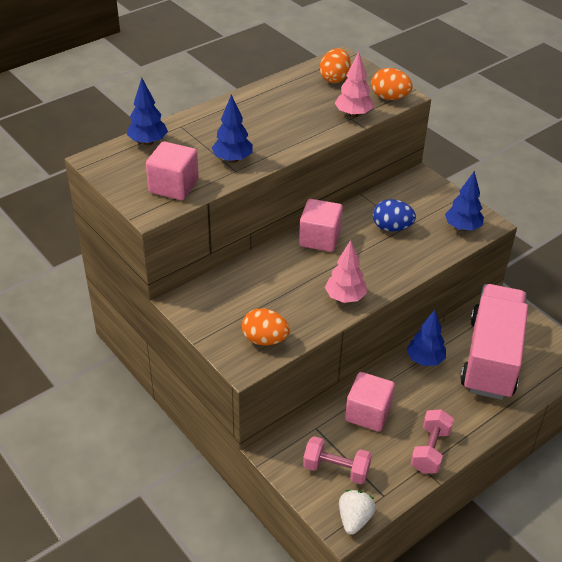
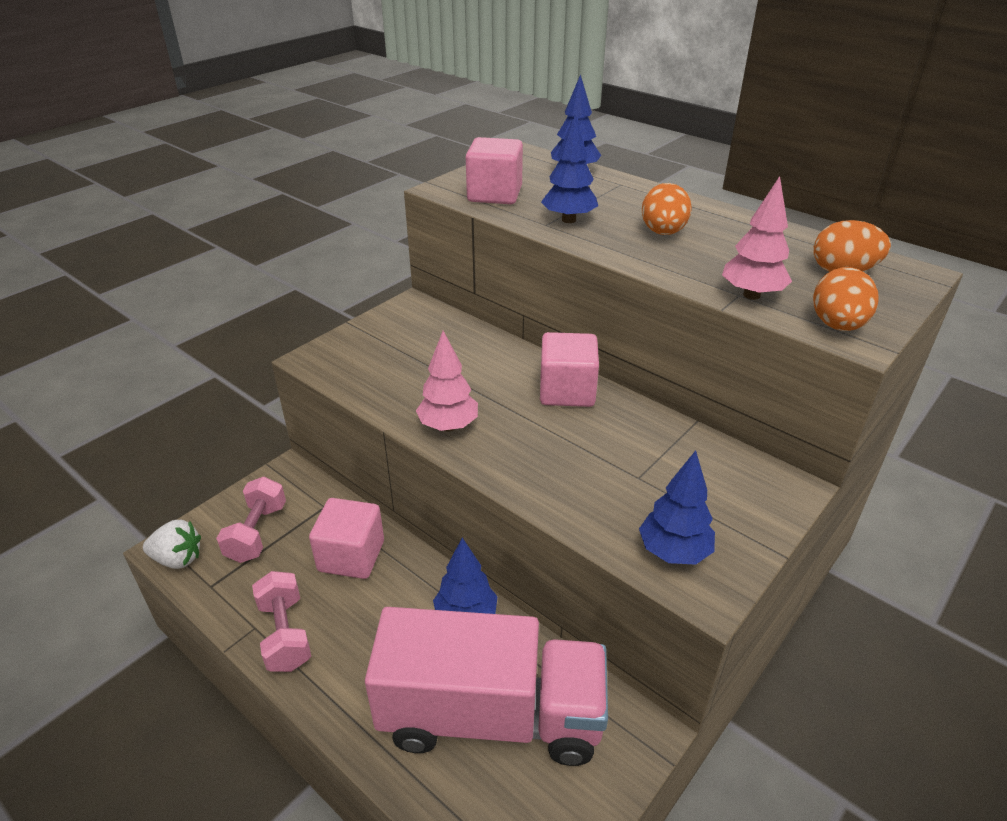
camera: 80 degrees right, 5 degrees down
orange egg [242,308,290,345] -> orange egg moved to [642,183,692,235]
blue egg [373,199,416,231] -> none
pink dumbbell [411,409,454,473] -> pink dumbbell turned 60 degrees clockwise [252,571,311,672]

